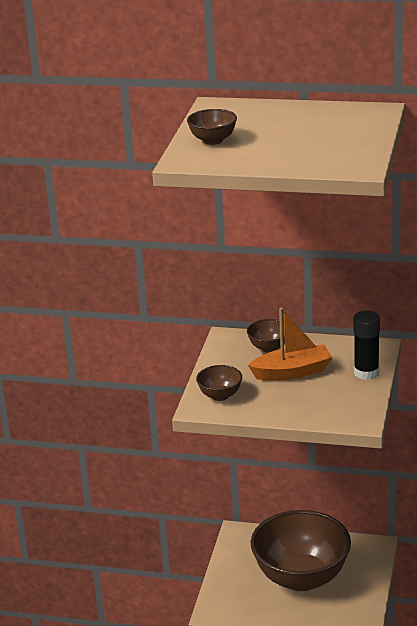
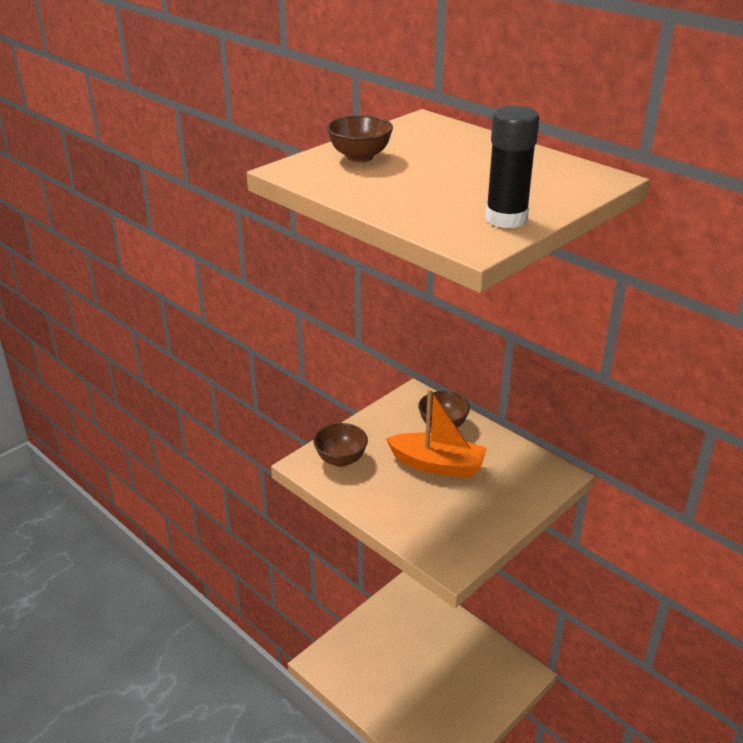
camera: 30 degrees right, 5 degrees up
brown bowl [251,510,351,591] -> none
black glue stick [353,311,380,380] -> black glue stick moved to [486,106,539,228]

